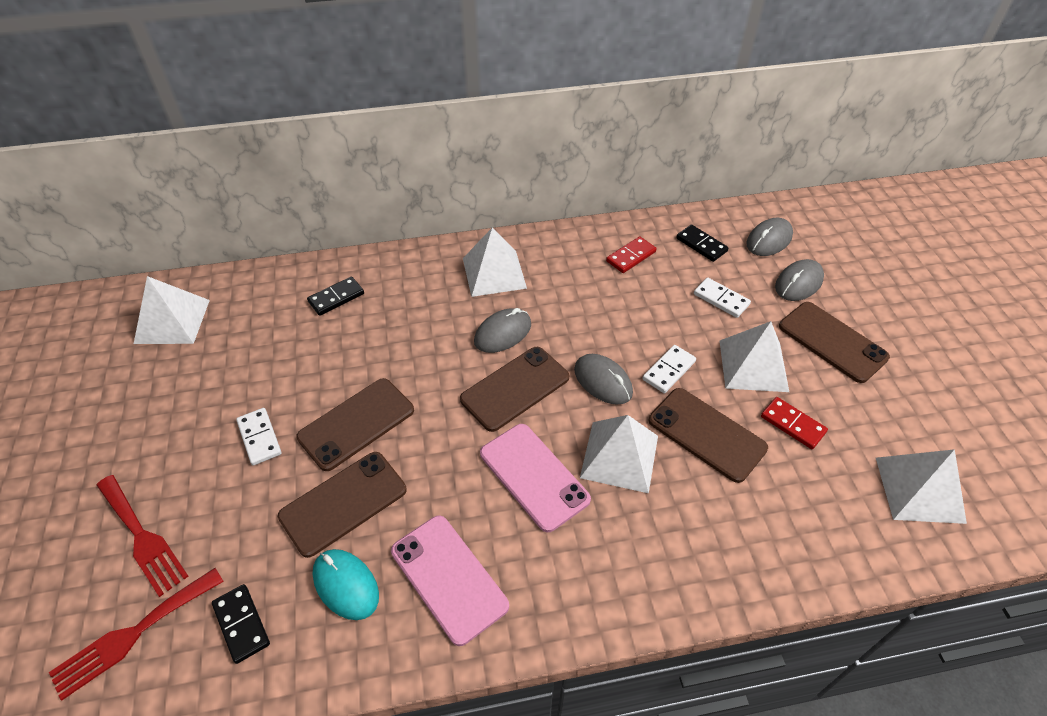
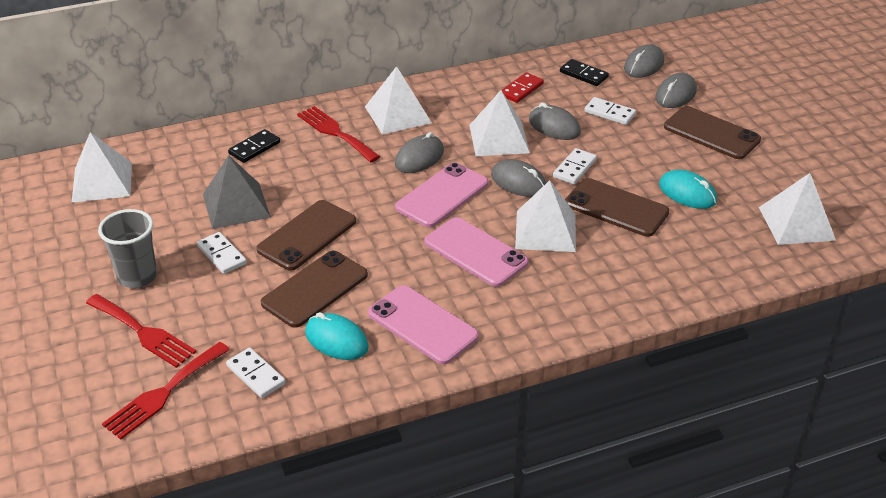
camera: 10 degrees left, 10 degrees down
black domino [212,584,270,664] -> white domino [226,348,286,398]
brown phone [460,347,569,432] -> pink phone [395,163,488,227]
white pyramid [720,321,789,392] -> white pyramid moved to [469,90,530,156]
red domino [761,397,828,449] -> turquoise mouse [659,170,717,209]
none -> grey cup [98,209,157,288]
none -> grey pyramid [203,155,271,229]
none -> red fork [297,106,380,163]
none -> grey mouse [529,103,581,140]

